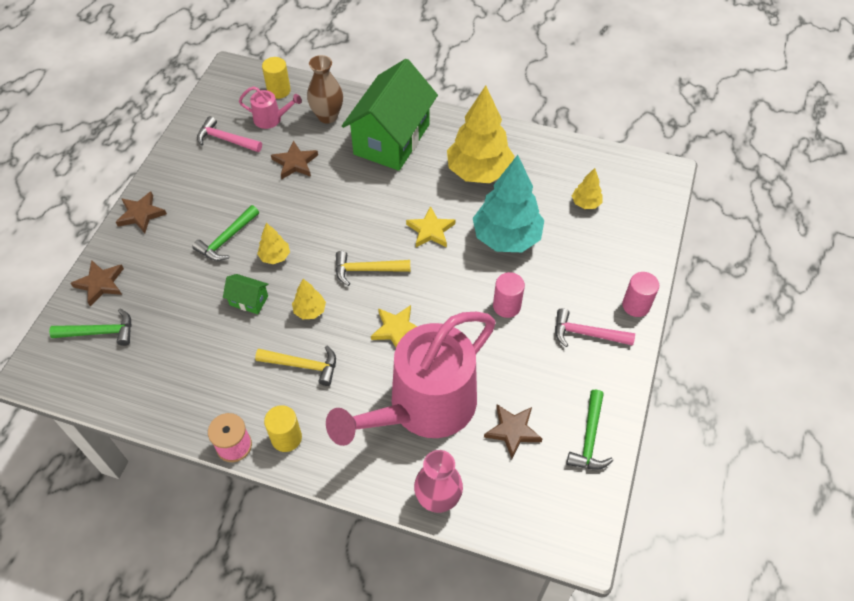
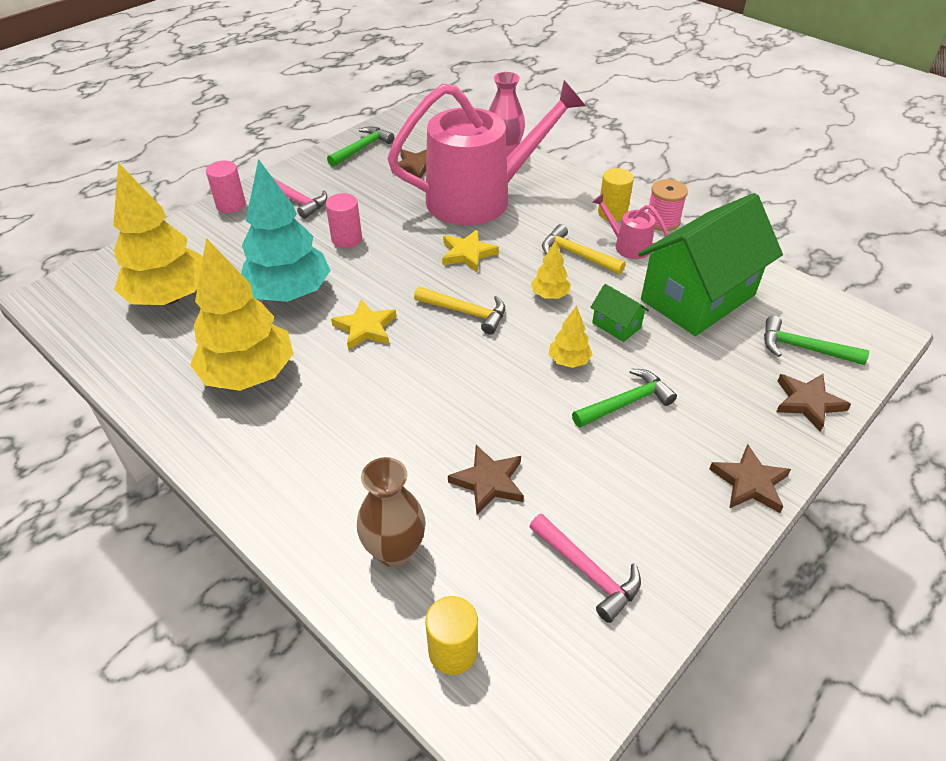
camera: 155 degrees left, 10 degrees down
pink watering can [239,86,302,129] -> pink watering can moved to [592,194,668,259]
green house [342,59,438,171] -> green house moved to [638,193,783,336]
yellow tree [572,168,603,209] -> yellow tree [113,163,203,305], size x2.22

